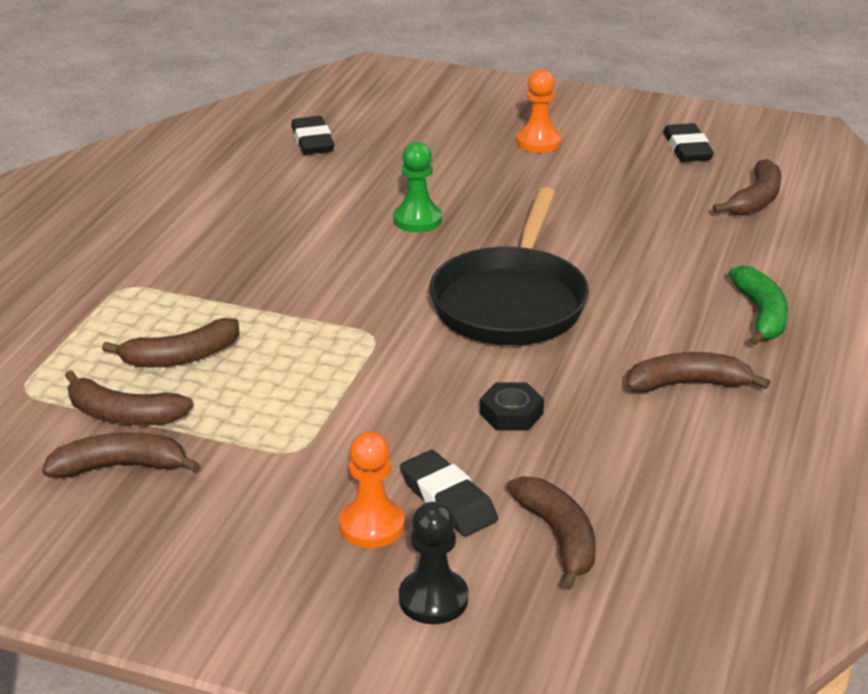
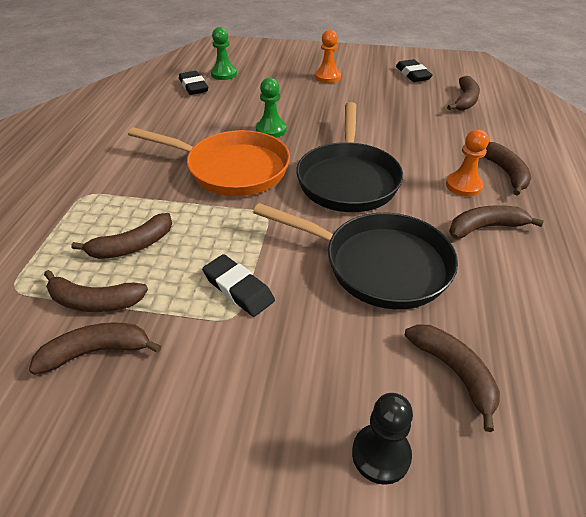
camera: 10 degrees left, 10 degrees up
orange pawn [339,431,405,548] -> orange pawn moved to [446,129,489,197]
black eraser [400,450,498,537] -> black eraser moved to [202,254,275,317]
black nut [480,382,544,430] -> black pan [253,203,458,309]
green banana [729,265,788,346] -> brown banana [484,142,531,196]
none -> orange pan [128,127,290,196]
none -> green pawn [211,27,237,80]

